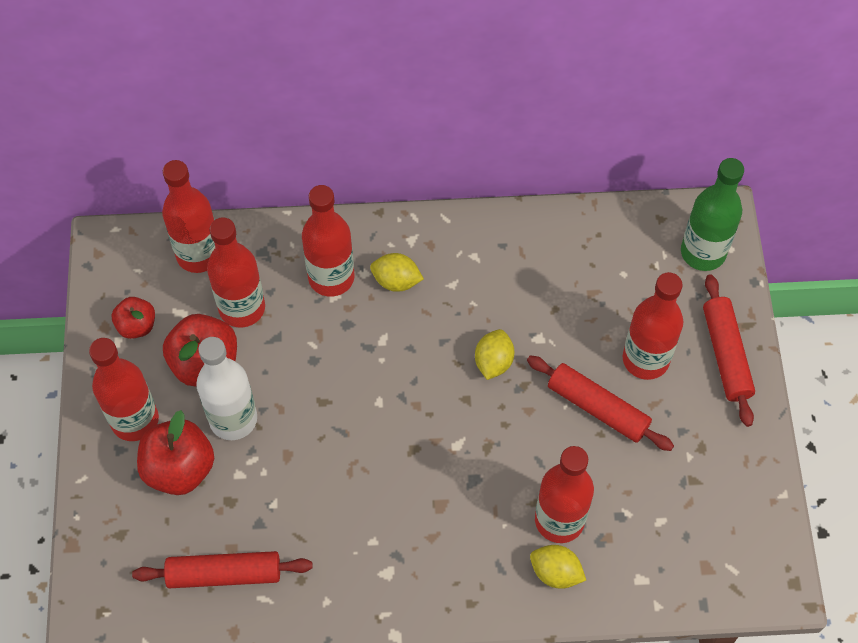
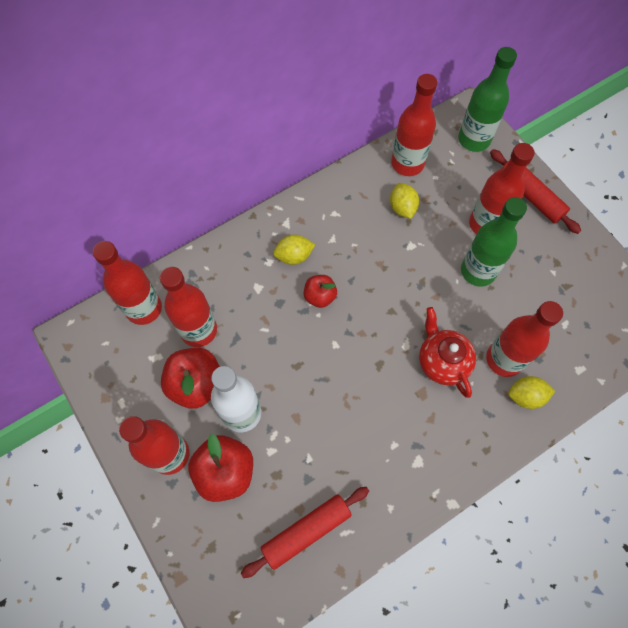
camera: 30 degrees left, 5 degrees up
red apple [112,297,155,339] -> red apple moved to [304,275,337,308]
red bottle [302,185,354,297] -> red bottle moved to [391,74,437,176]
yellow lemon [475,329,514,380] -> yellow lemon moved to [390,183,419,219]
red rolling pin [527,356,674,451] -> green bottle [461,197,527,287]
none -> red teapot [419,307,476,398]

